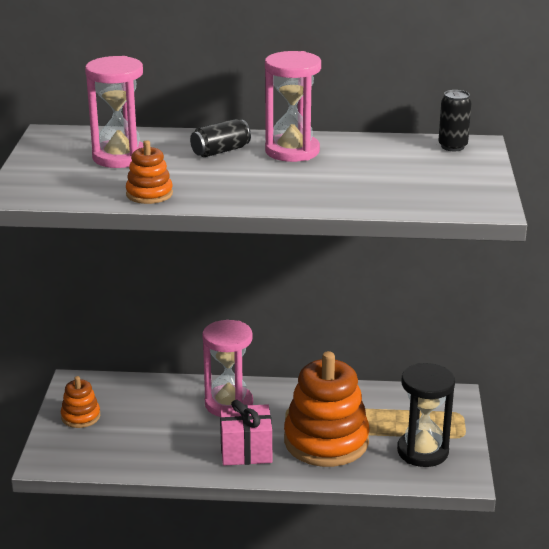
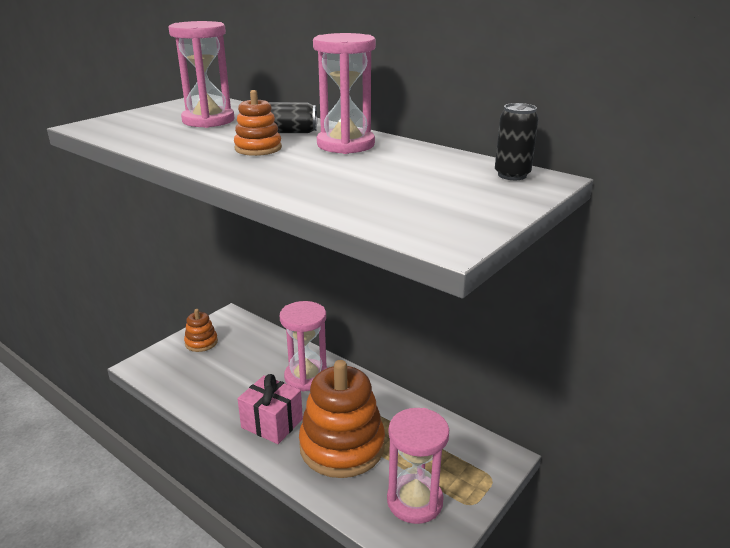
camera: 35 degrees right, 0 degrees up
orange stacking toy [126,140,173,204] -> orange stacking toy moved to [234,90,282,156]
black hourglass [397,363,455,467] -> pink hourglass [387,408,449,524]

